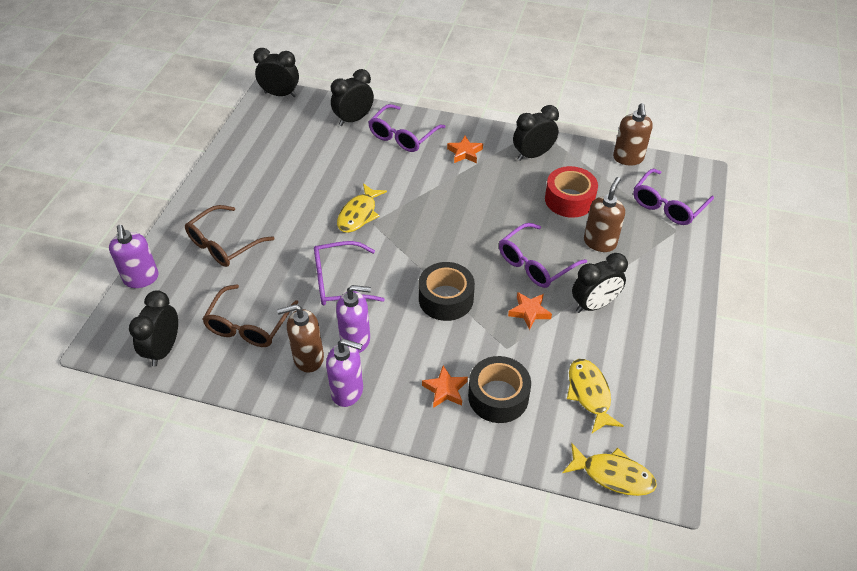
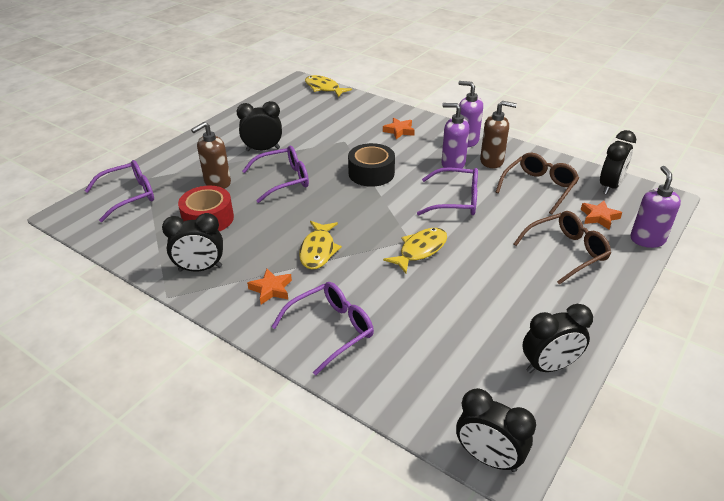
camera: 160 degrees left, 10 degrees down
black clock [331,69,374,126] -> black clock moved to [522,304,593,373]
black tape [468,356,531,423] -> none
orange star [508,292,552,330] -> orange star moved to [581,201,622,230]
yellow fish [567,359,624,434] -> yellow fish moved to [299,221,342,270]
brown soap dispenser [613,103,653,165] -> none

